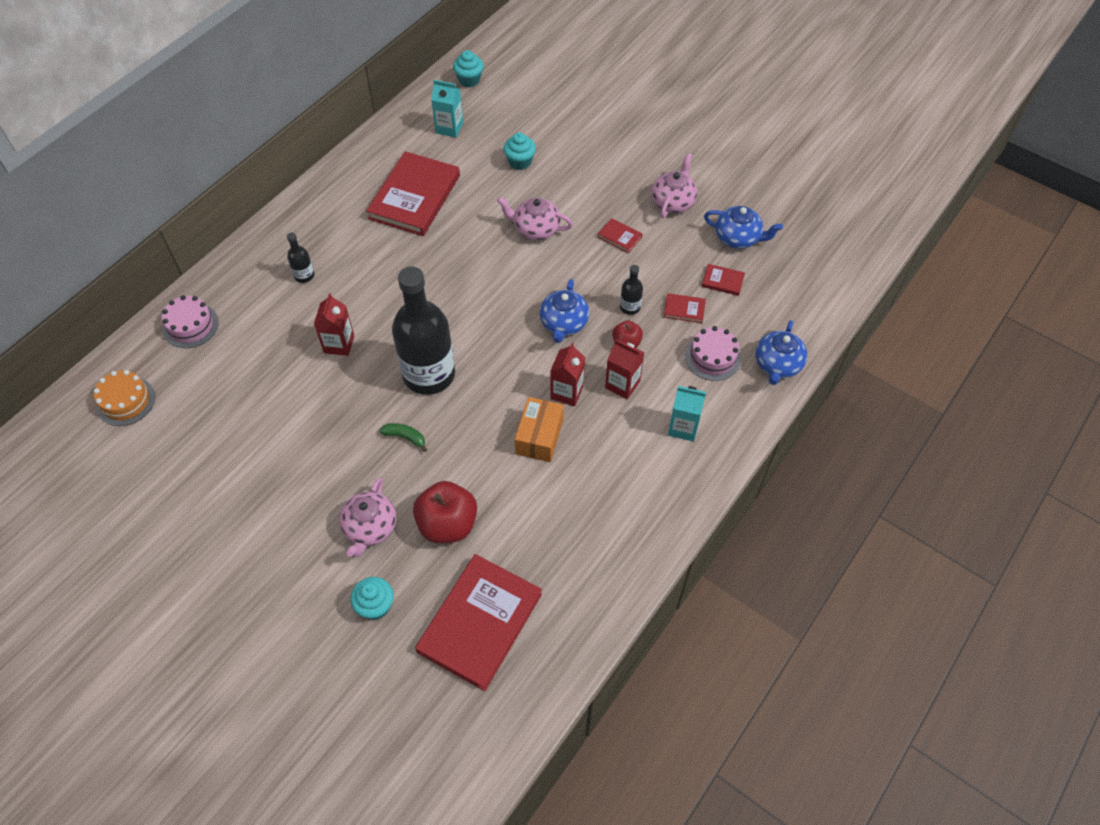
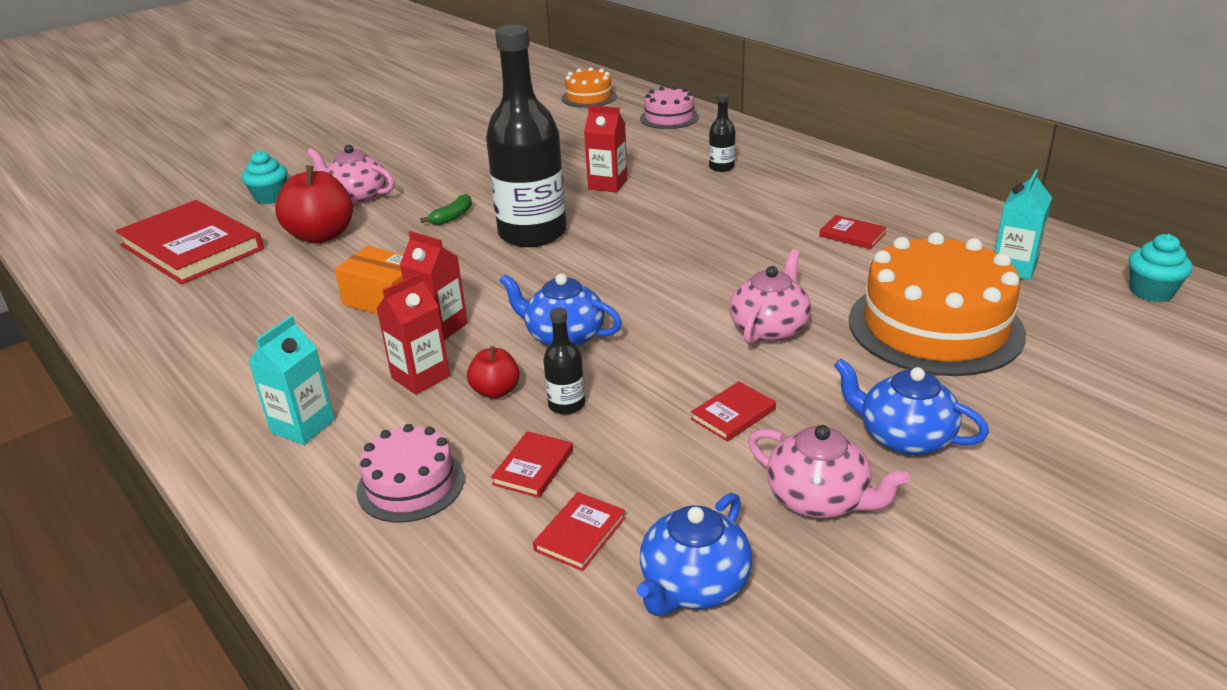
camera: 105 degrees right, 25 degrees down
red book [366,151,460,236] -> red book [819,215,887,249], size x0.41
turquoise cupcake [503,133,536,170] -> orange cake [849,232,1026,376]
blue teapot [755,320,807,385] -> blue teapot moved to [834,359,989,455]

